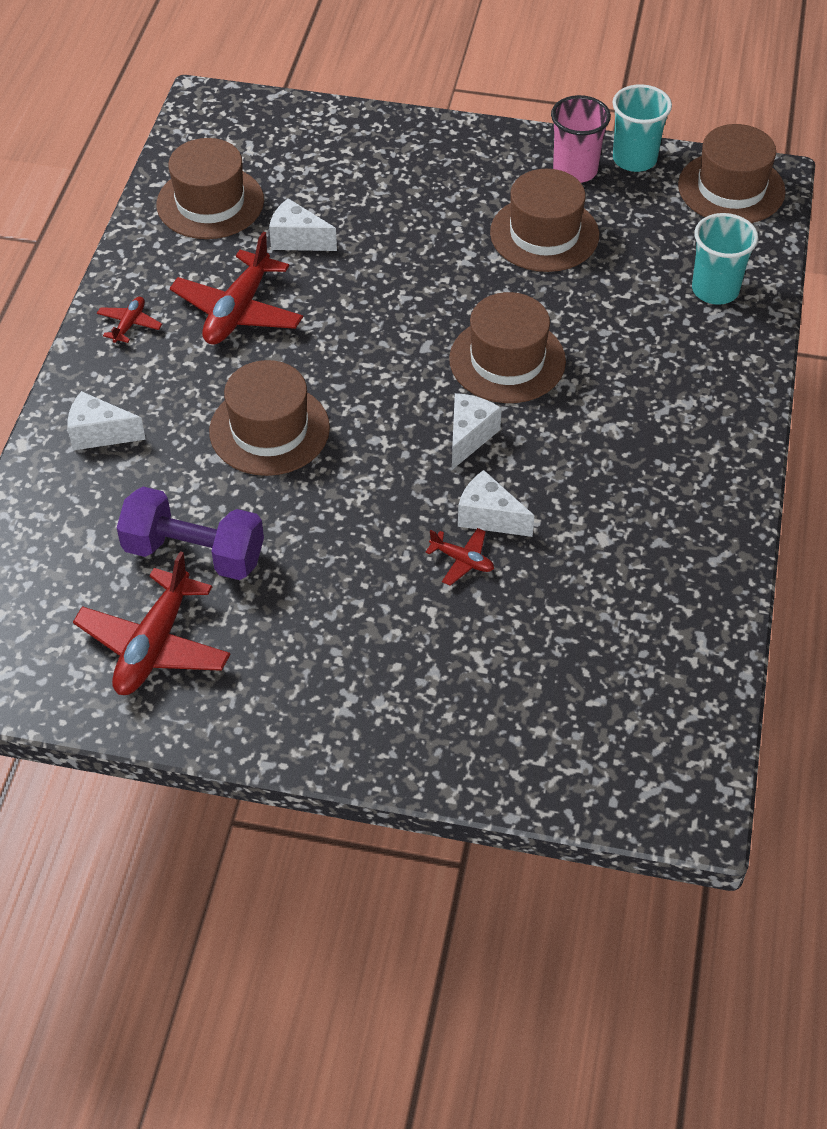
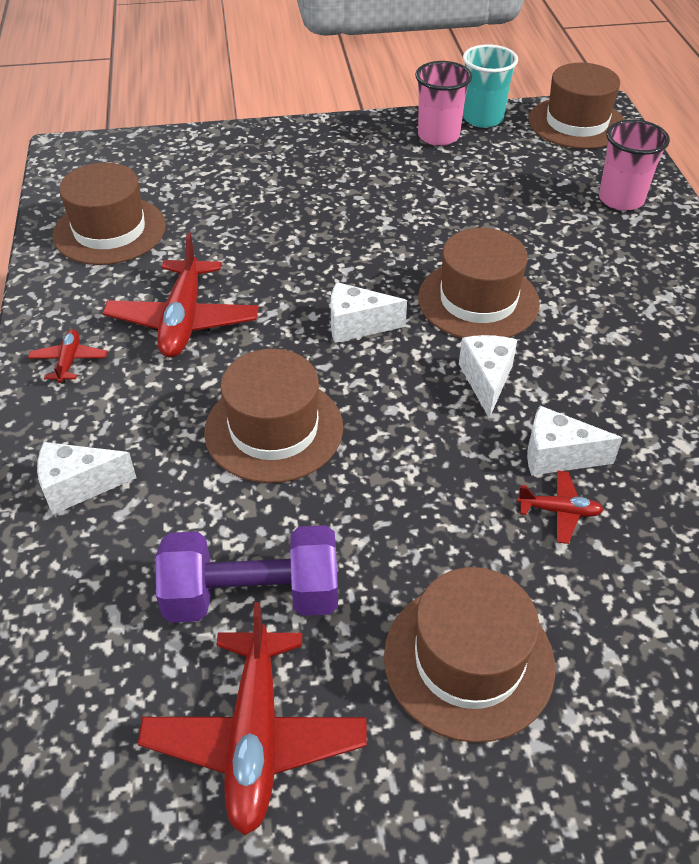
camera: 20 degrees left, 5 degrees down
white cheese [269,198,337,251] -> white cheese moved to [331,282,407,343]
brown hat [490,169,599,272] -> brown hat moved to [384,567,555,743]
turquoise cup [692,213,758,305] -> pink cup [599,119,670,211]

